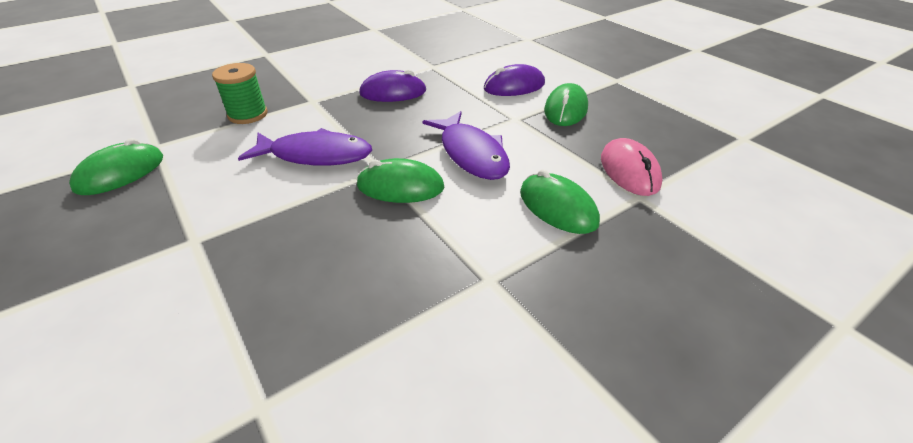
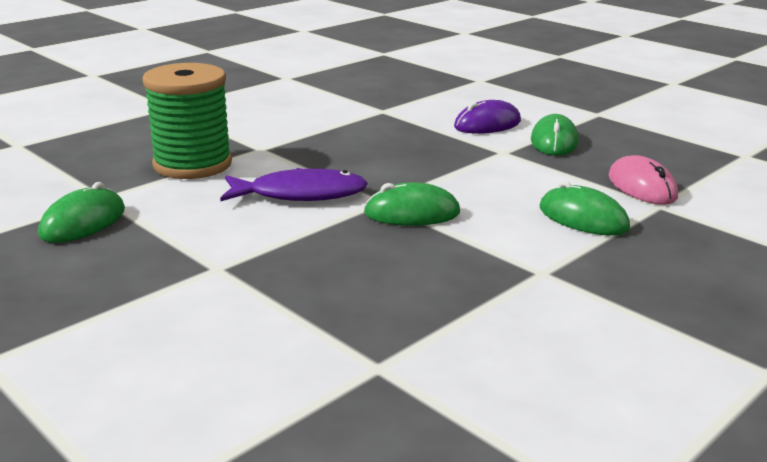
camera: 10 degrees left, 15 degrees down
green spool [212,63,268,124] -> green spool [142,63,232,179], size x1.70
purple mouse [359,70,426,102] -> none
purple fish [423,111,510,180] -> none

